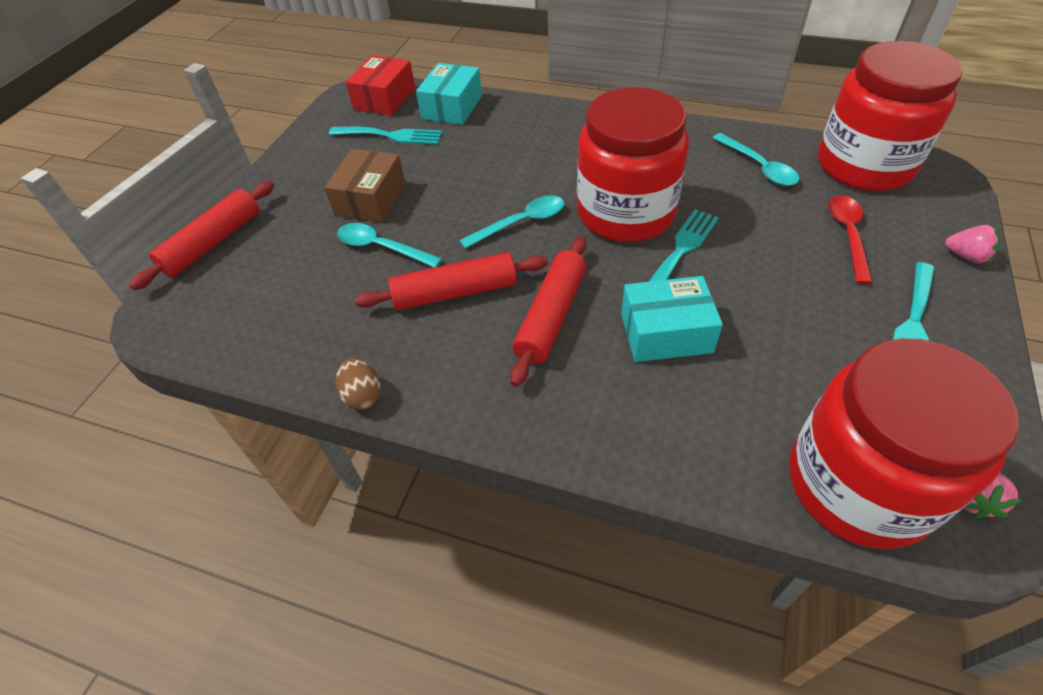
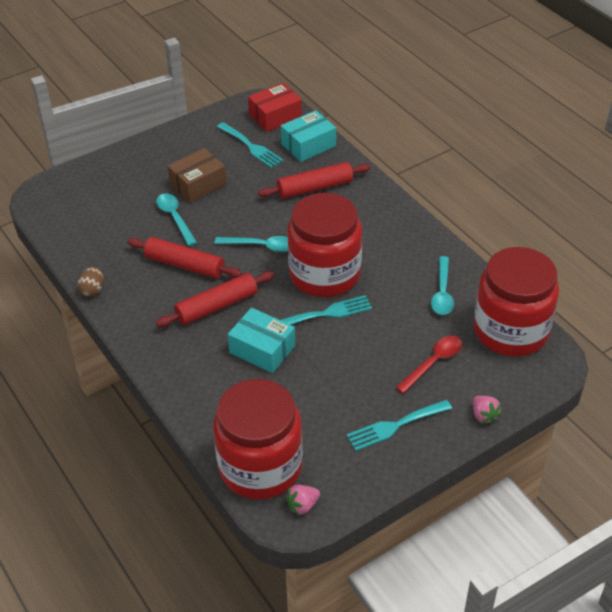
camera: 35 degrees right, 5 degrees down
red rolling pin [129,181,274,290] -> red rolling pin moved to [258,162,371,199]

